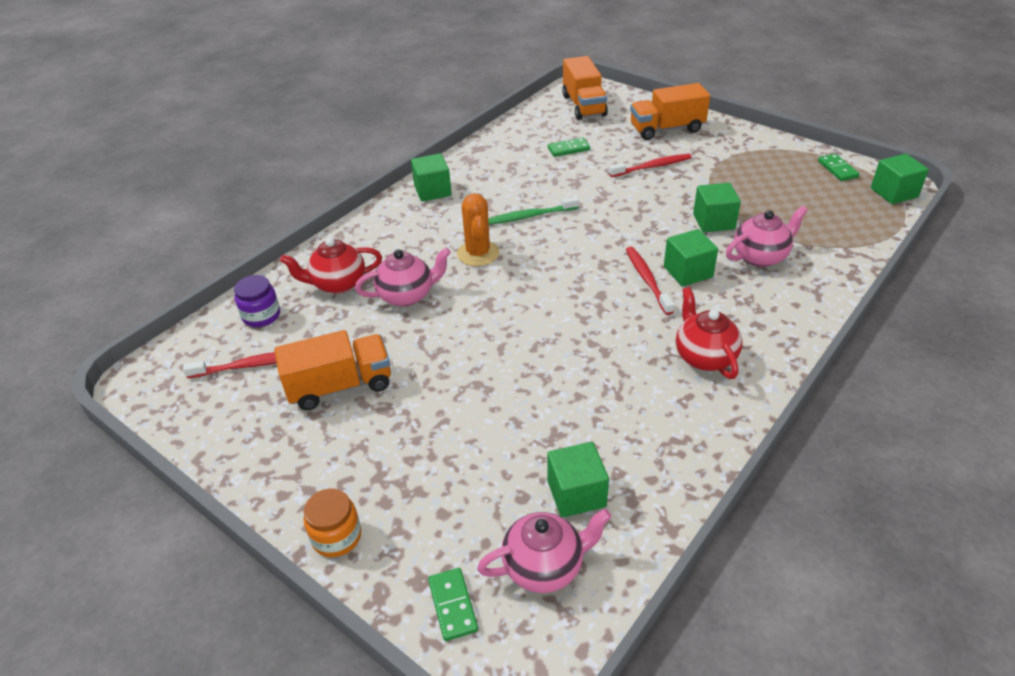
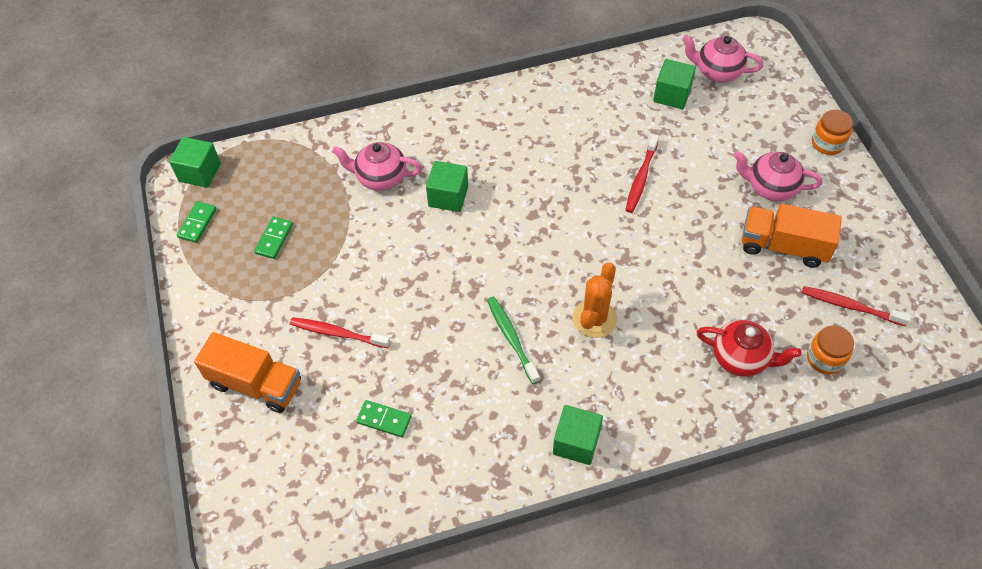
camera: 145 degrees left, 15 degrees up
purple jar [234,275,280,327] -> orange jar [807,325,854,375]
pink teapot [355,247,451,307] -> pink teapot moved to [734,151,822,201]
green domino [428,568,478,641] -> green domino moved to [254,217,293,259]
green toothbrush [488,196,579,225] -> green toothbrush turned 135 degrees counterclockwise [487,296,540,384]
orange truck [562,56,608,120] -> none
red toothbrush [626,247,674,315] -> red toothbrush moved to [625,134,659,213]
red teapot [676,287,743,379] -> none
green cube [693,183,741,232] -> none

